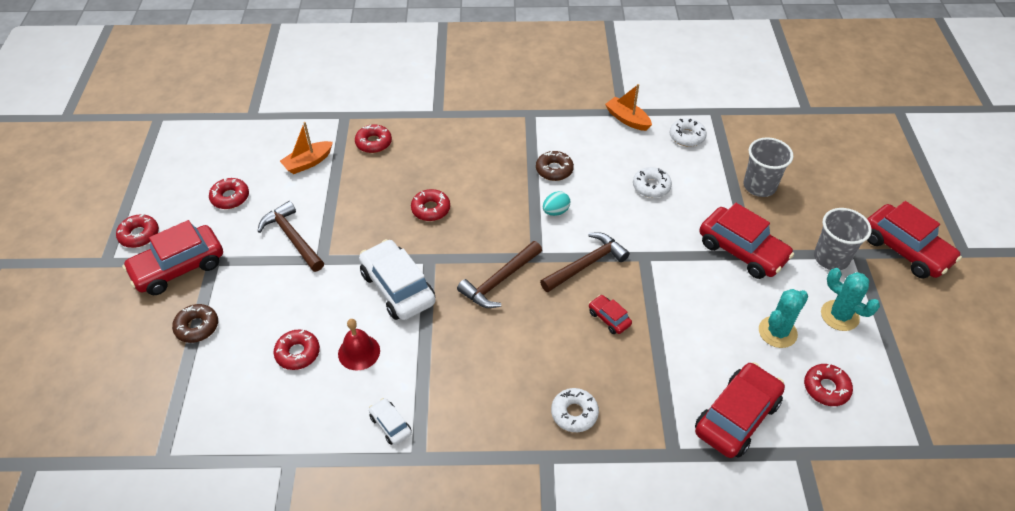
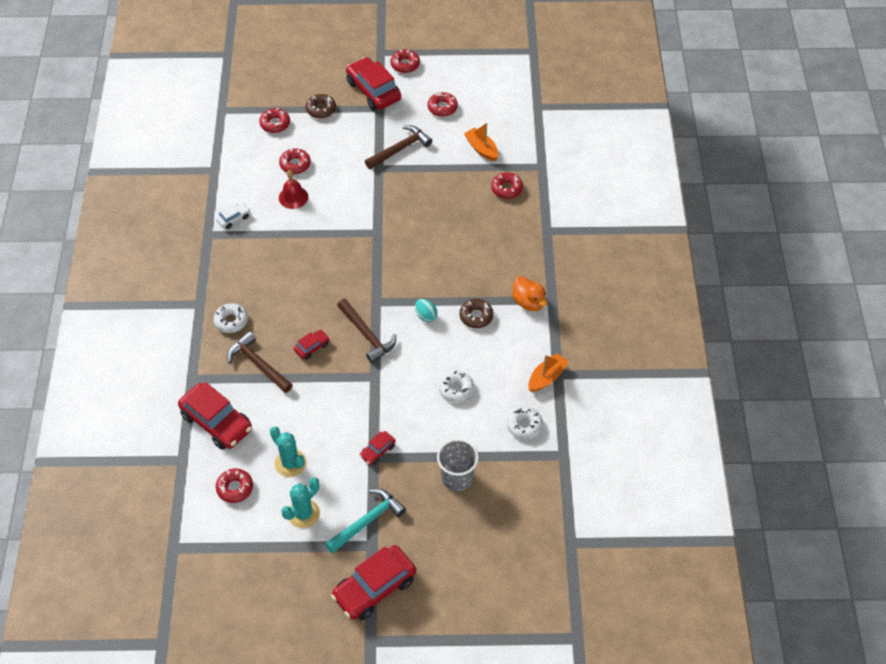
camera: 90 degrees right, 5 degrees up
white car [359,239,435,320] -> none
red donut [411,189,450,221] -> red donut moved to [259,108,290,133]
brown hammer [457,241,542,308] -> brown hammer moved to [227,331,293,393]
red car [699,203,794,279] -> red car [360,431,396,465], size x0.48
grey cup [814,208,872,270] -> turquoise hammer [325,489,406,554]
none -> orange duck [512,276,547,311]

